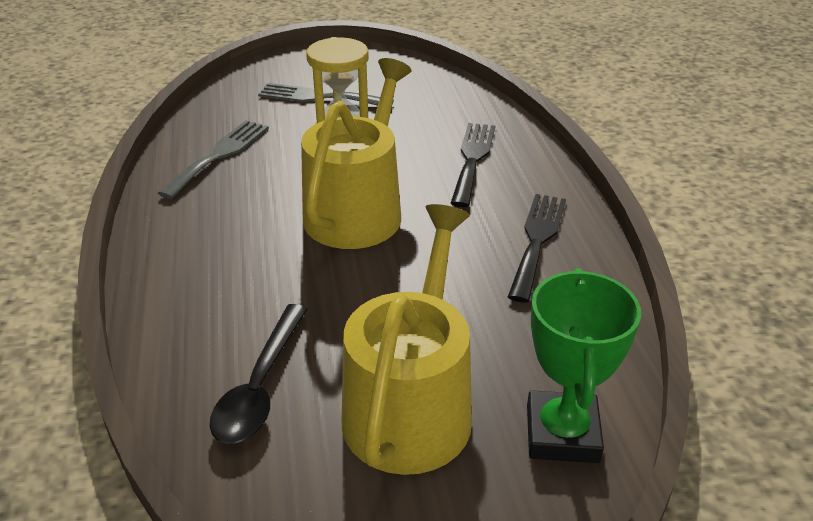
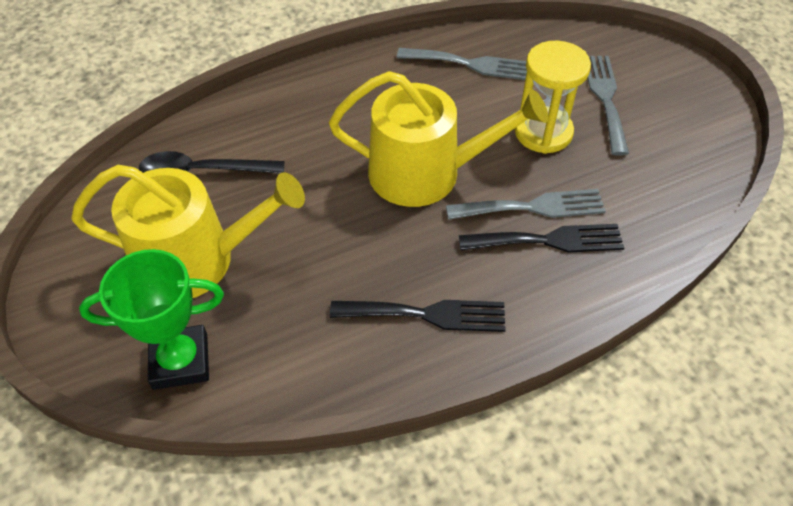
camera: 75 degrees right, 15 degrees up
none -> grey fork [446,189,606,220]

